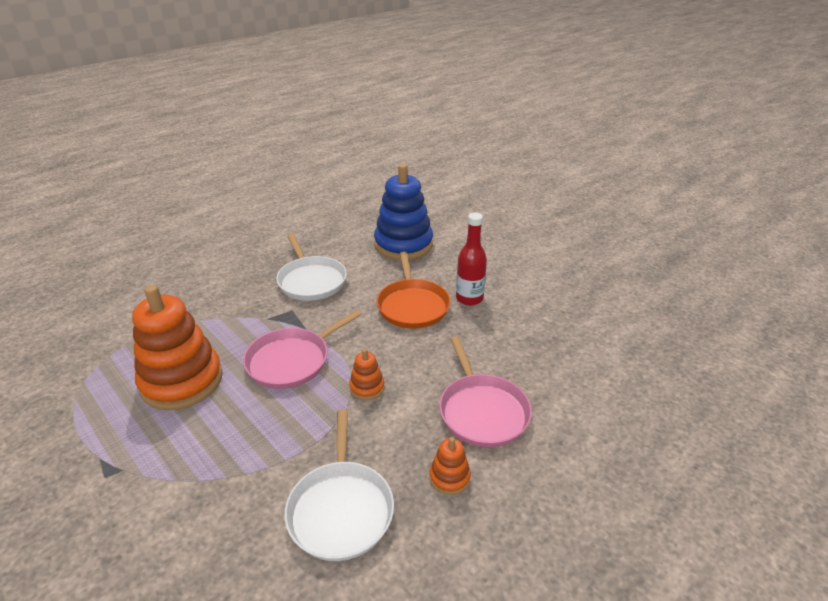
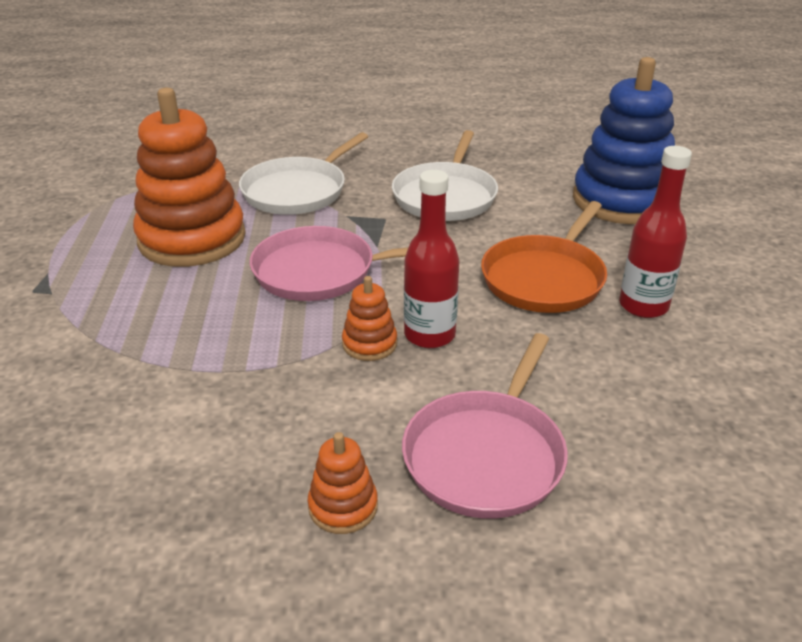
camera: 40 degrees right, 0 degrees up
white pan [284,409,394,561] -> white pan moved to [239,132,368,215]
none -> red bottle [404,170,459,348]

